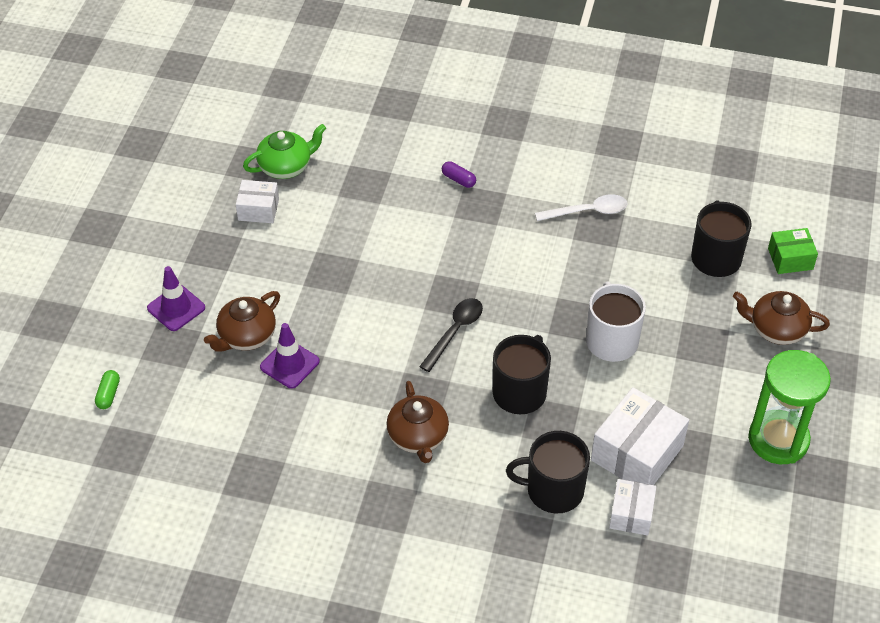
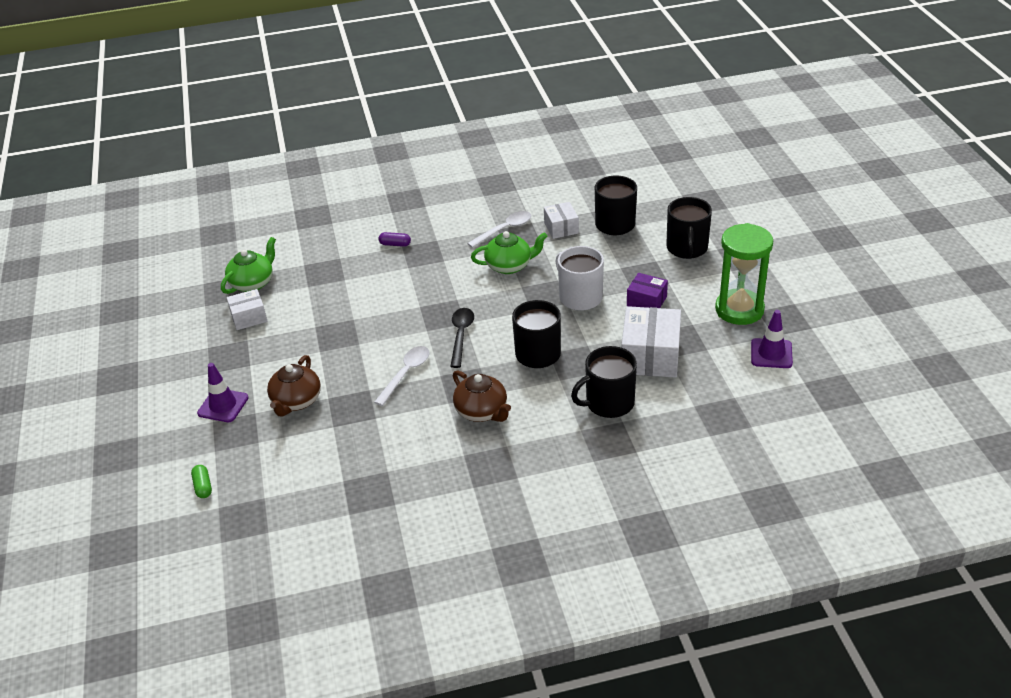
camera: 25 degrees left, 10 degrees down
purple traffic cone [260,323,320,389] -> purple traffic cone moved to [751,310,793,368]
white box [609,479,656,536] -> white box moved to [544,202,579,239]
brown teapot [733,291,830,345] -> black mug [666,197,712,259]
green box [768,228,818,274] -> none
none -> white spoon [374,346,430,406]
none -> green teapot [471,231,548,274]
none -> purple box [627,273,668,308]

